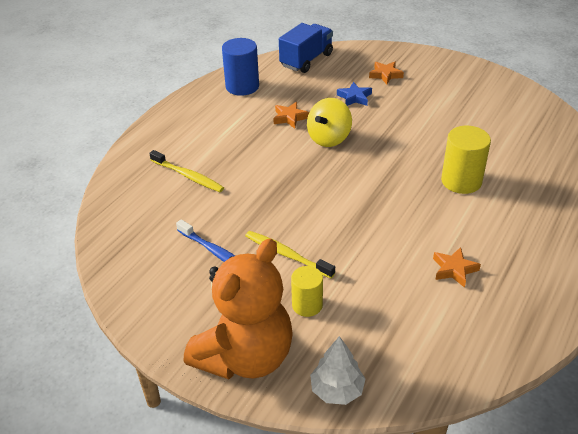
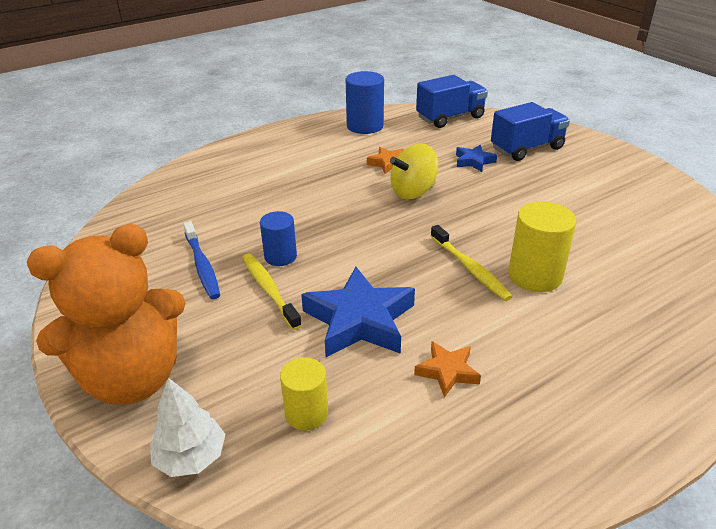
camera: 25 degrees right, 5 degrees down
yellow toothbrush [149,150,224,192] -> yellow toothbrush moved to [431,225,513,301]
yellow cylinder [291,266,323,317] -> yellow cylinder moved to [280,357,328,430]
orange star [369,62,404,84] -> blue truck [491,102,570,161]
none -> blue cylinder [260,211,297,266]
none -> blue star [301,267,415,357]

